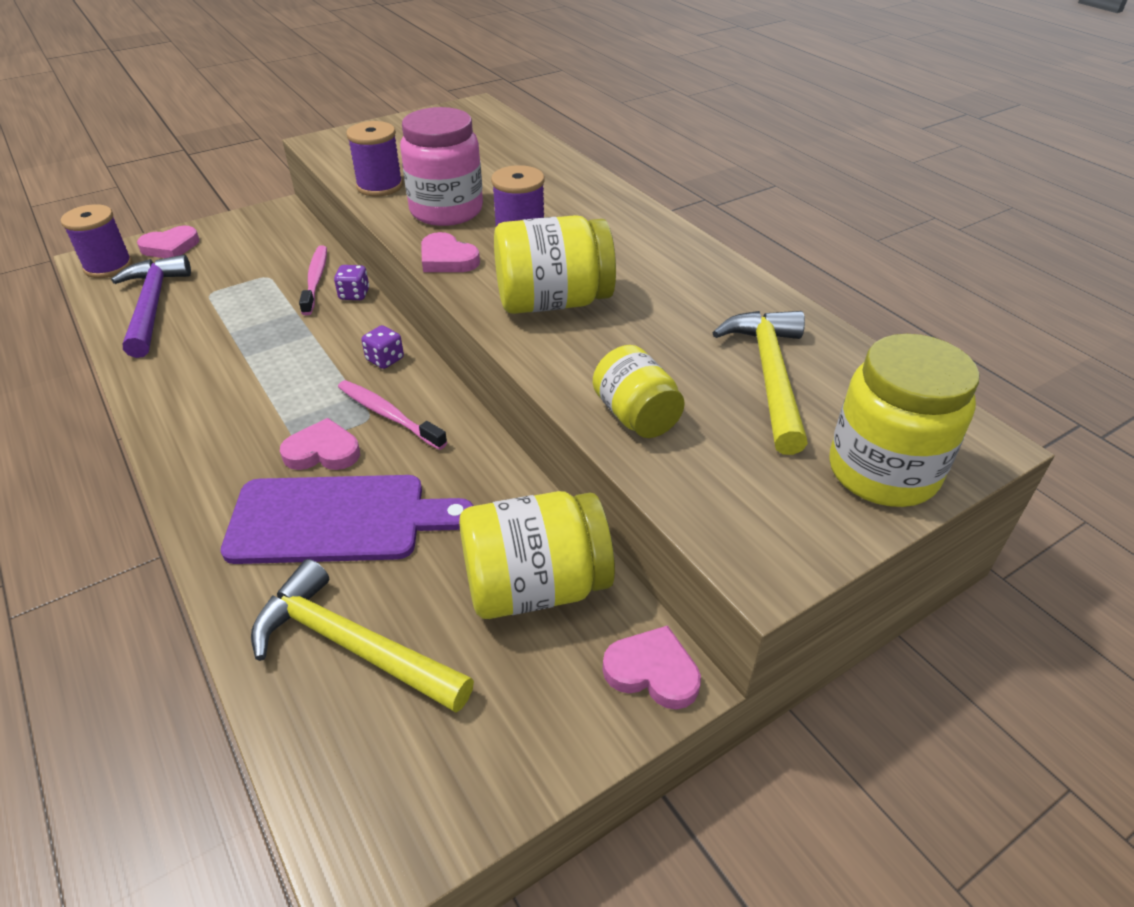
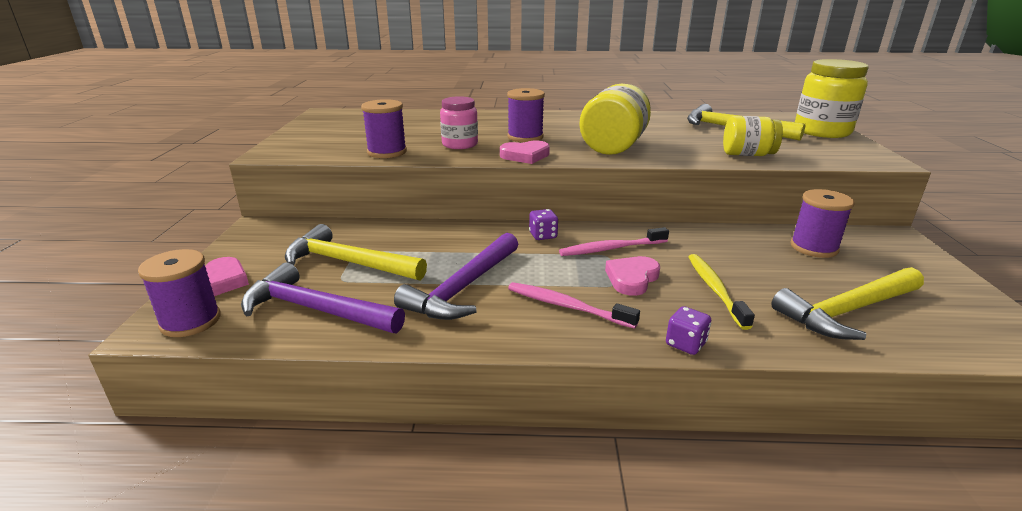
camera: 55 degrees left, 15 degrees down
purple cutting board [221,475,474,564] -> yellow toothbrush [688,254,755,330]
pink toothbrush [299,245,327,315] -> pink toothbrush moved to [508,282,640,329]
purple dice [334,265,369,300] -> purple dice moved to [666,306,711,355]
pink jar [400,107,483,226] -> pink jar [440,96,478,149], size x0.63
yellow jar [459,491,615,619] -> purple spool [790,189,854,258]
pink heart [603,625,701,710] -> none
none -> yellow hammer [285,224,427,280]
none -> purple hammer [394,233,518,320]

